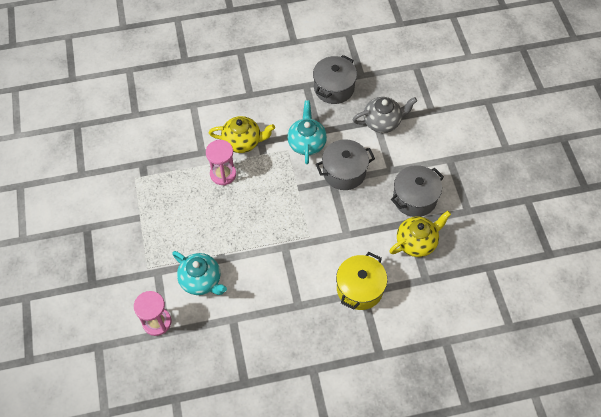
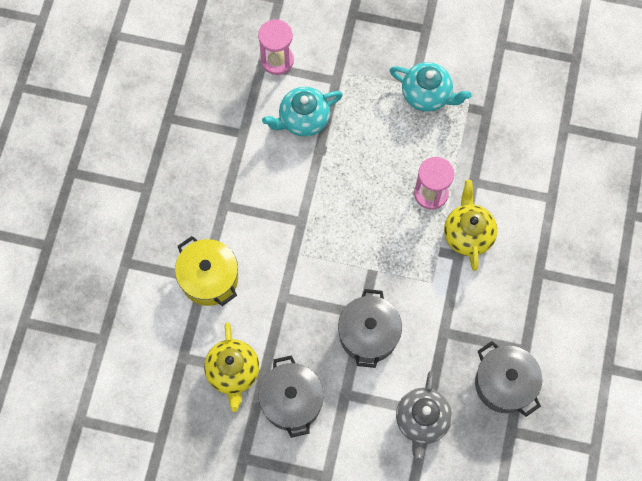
camera: 115 degrees right, 10 degrees up
yellow teapot [209,116,275,153] -> yellow teapot turned 150 degrees clockwise [444,180,497,271]
turquoise teapot [287,101,327,164] -> turquoise teapot moved to [390,62,472,112]

